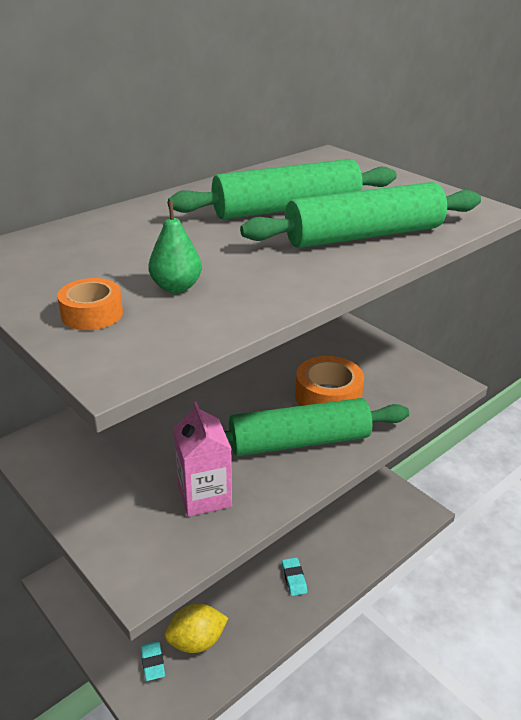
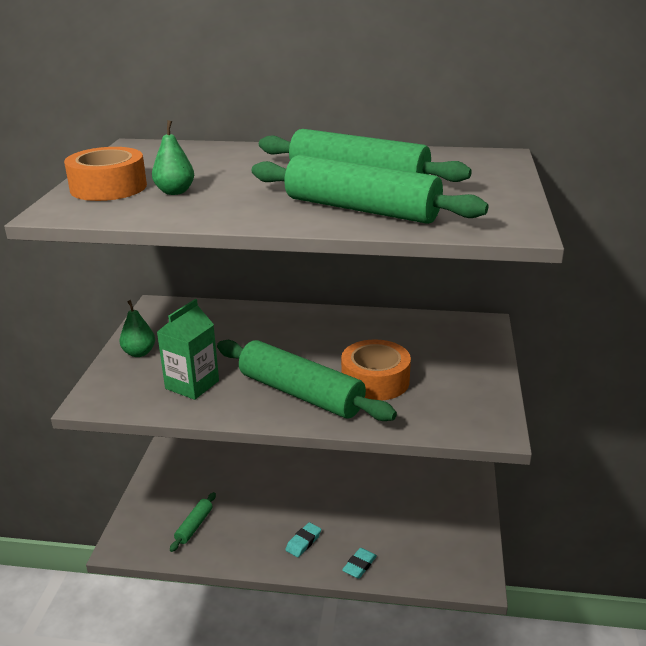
camera: 50 degrees right, 5 degrees down
orange tape [57,278,123,330] -> orange tape [64,147,147,201], size x1.70
turquoise eraser [141,641,165,681] -> turquoise eraser moved to [342,548,377,579]
yellow lemon [164,604,228,653] -> green rolling pin [170,492,216,552]
pink carton [174,401,232,517] -> green carton [157,299,219,400]
none -> green pear [119,300,155,357]

